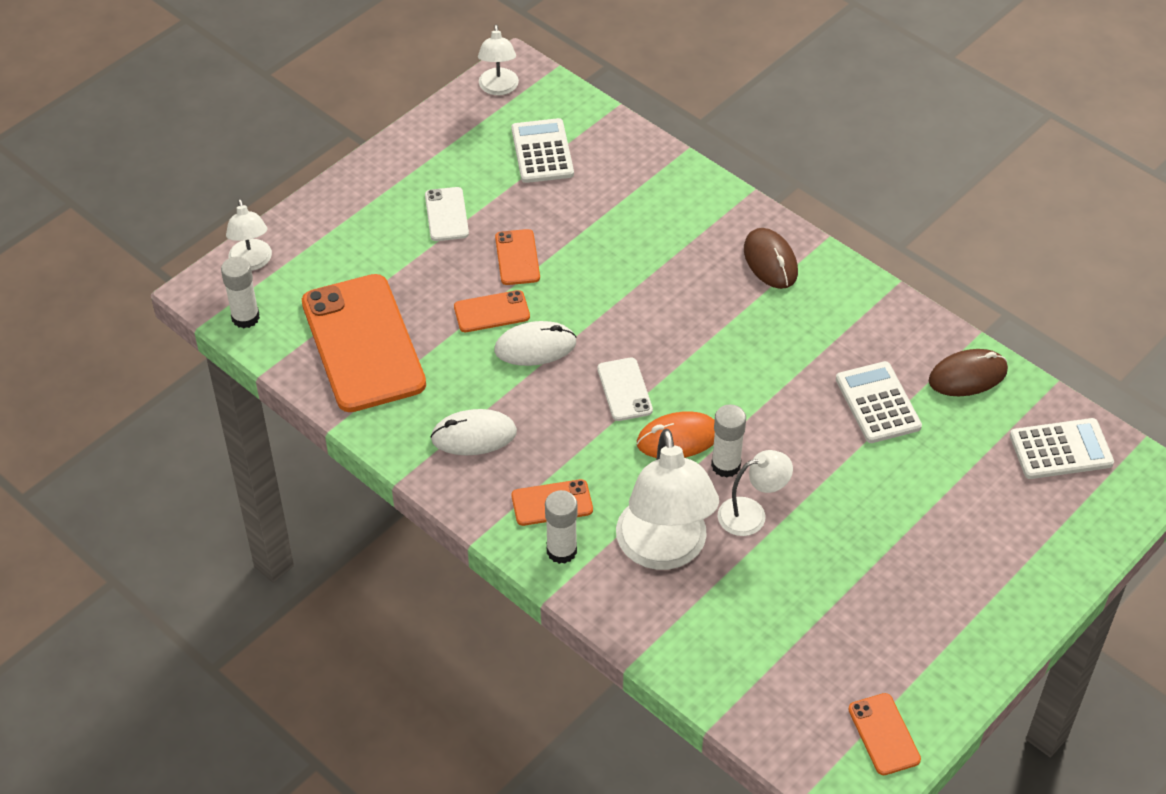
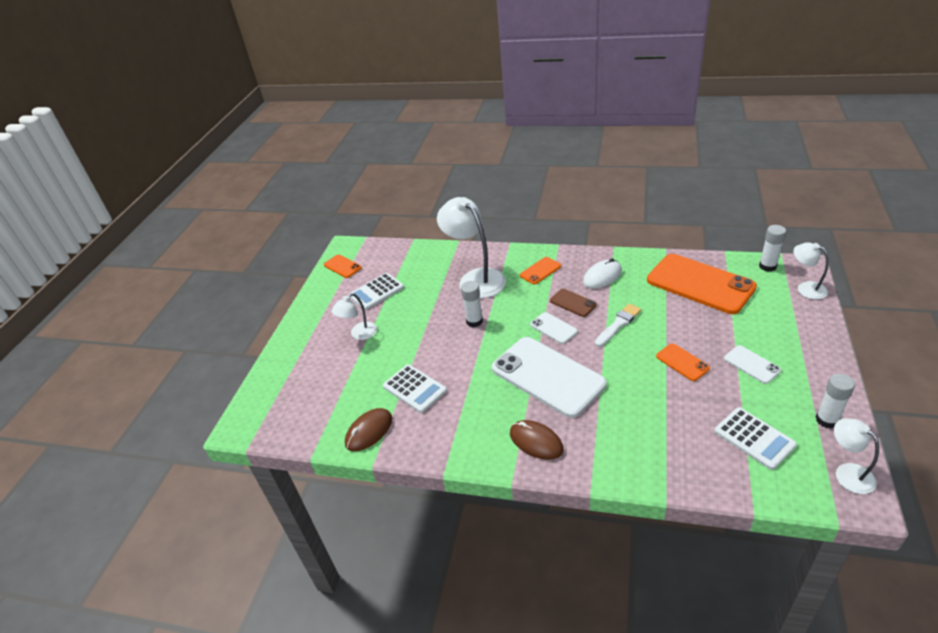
camera: 155 degrees right, 10 degrees down
orange phone [454,290,530,332] -> none
white mouse [494,321,576,366] -> white brush [595,304,641,347]
white glue stick [545,490,578,564] -> white glue stick moved to [815,374,855,429]
orange mouse [637,411,715,458] -> none
white lamp [718,450,793,536] -> white lamp moved to [331,293,377,340]
white calculator [1010,418,1114,479] -> white calculator moved to [348,273,404,310]
none -> white phone [492,337,606,418]
none -> brown phone [550,289,597,317]

